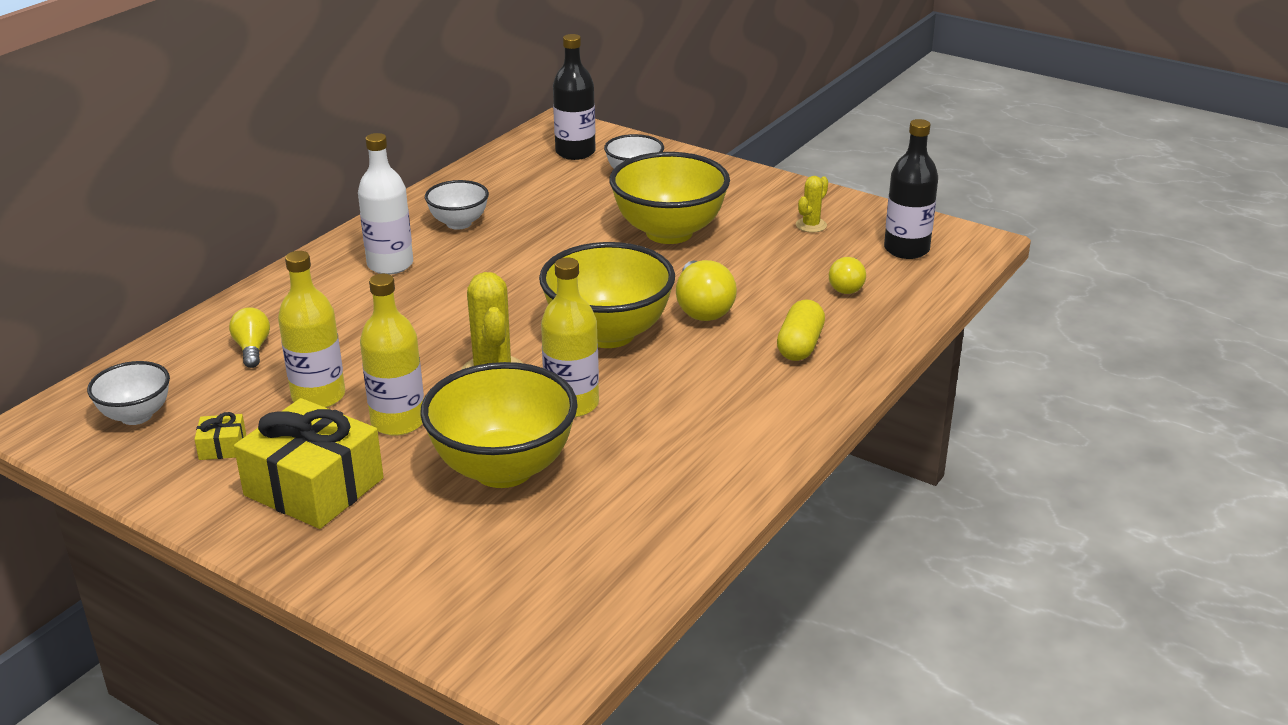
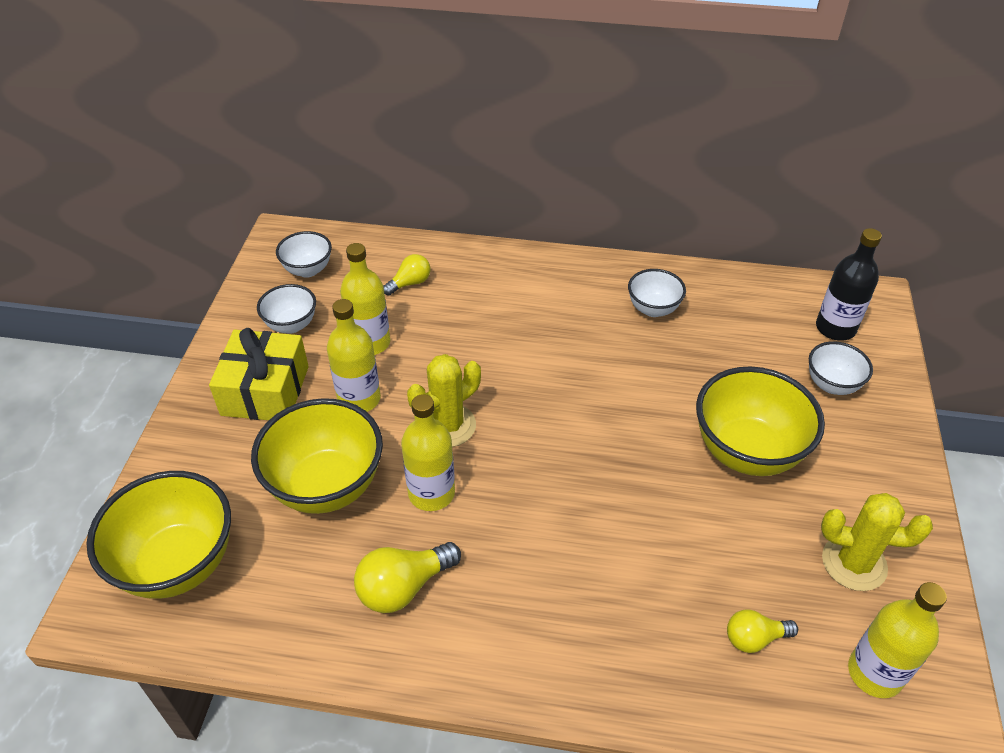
camera: 65 degrees right, 15 degrees up
yellow gift [194,412,246,460] -> white bowl [257,284,316,334]
white bottle [358,133,413,275] -> none
yellow bowl [539,242,675,348] -> yellow bowl moved to [86,471,231,599]
yellow light bulb [676,260,737,321] -> yellow light bulb moved to [354,542,461,613]
yellow capsule [777,300,825,361] -> none
yellow cactus [796,176,828,232] -> yellow cactus [821,493,933,591], size x1.80
black bottle [884,119,938,259] -> yellow bottle [848,582,947,698]

